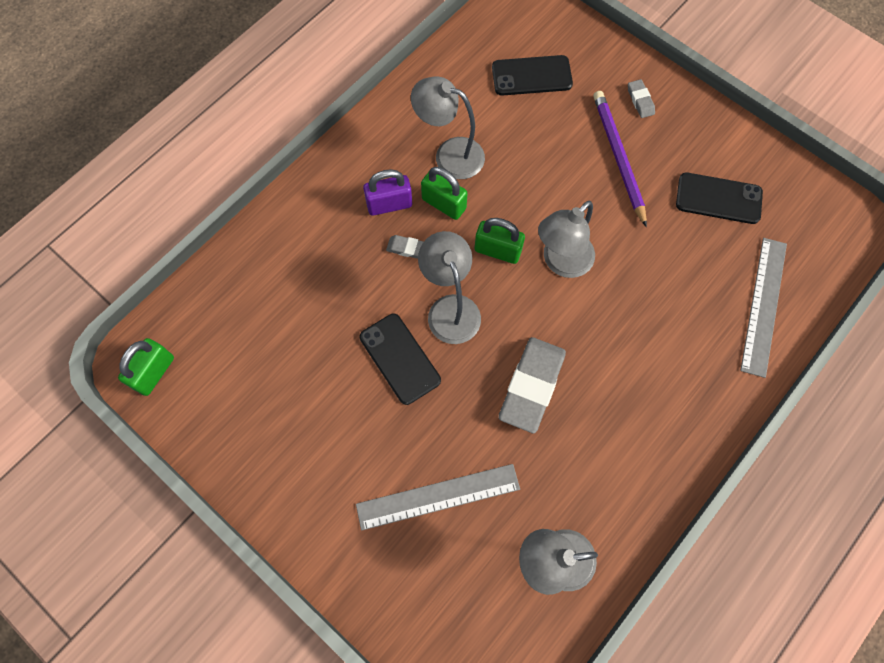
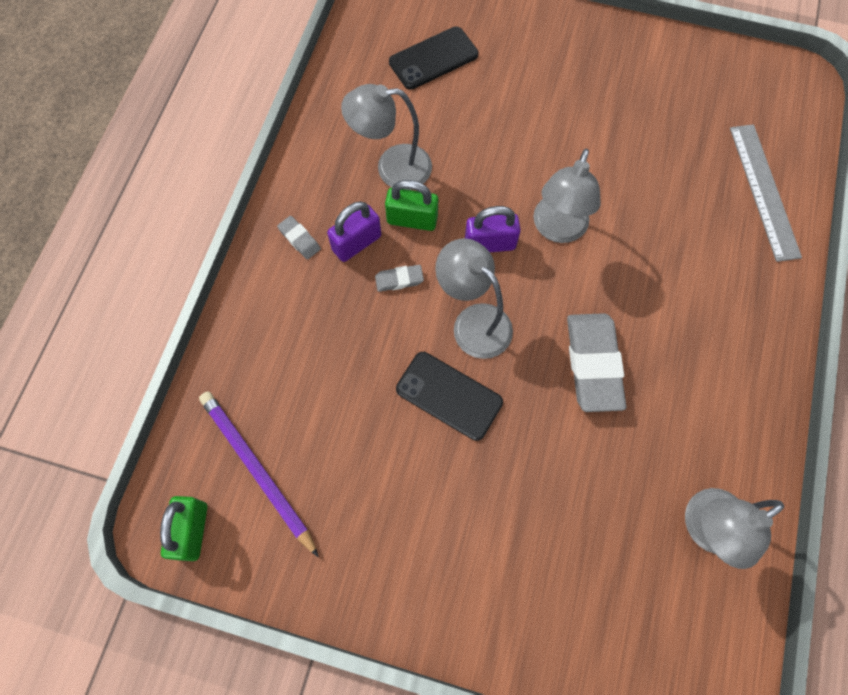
camera: 25 degrees left, 0 degrees up
grey ruler [356,464,520,530] -> none
green padlock [475,218,525,264] -> purple padlock [465,206,521,252]
purple pencil [593,91,647,227] -> purple pencil moved to [199,392,319,557]
grey eraser [628,79,655,118] -> grey eraser moved to [277,216,321,259]
black phone [676,172,763,224] -> none

